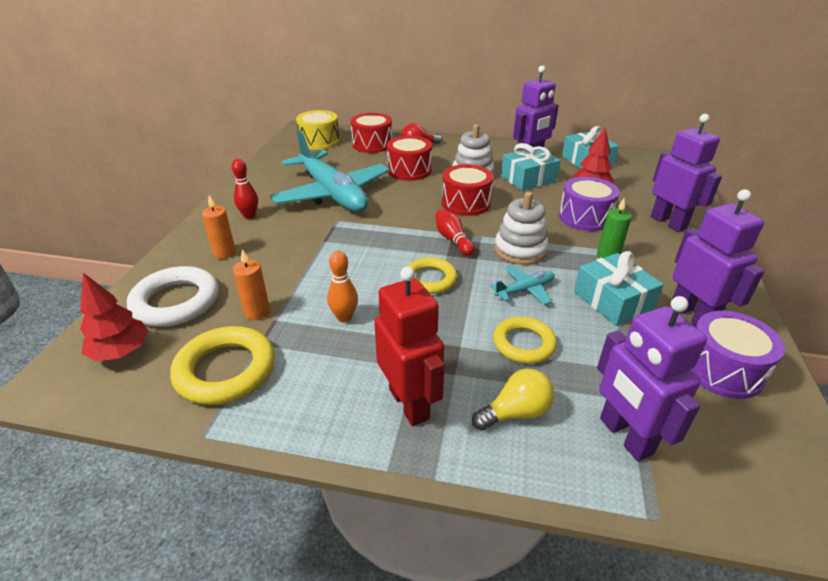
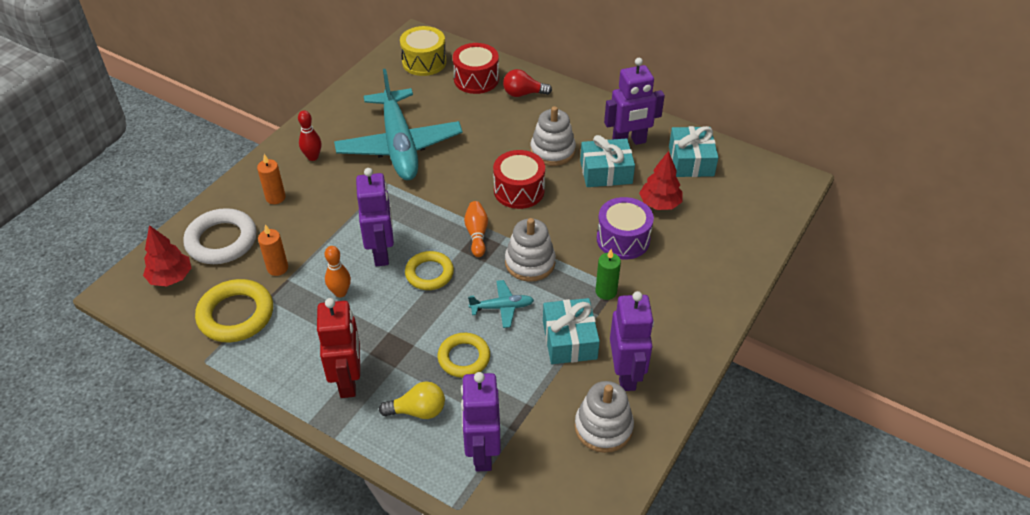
camera: 20 degrees right, 10 degrees up
red drum [387,136,432,181] -> none
red bowling pin [435,209,475,256] -> orange bowling pin [464,201,488,257]
purple robot [651,114,722,232] -> purple robot moved to [356,168,394,266]
purple drum [690,311,785,399] -> white stacking toy [575,381,634,453]

